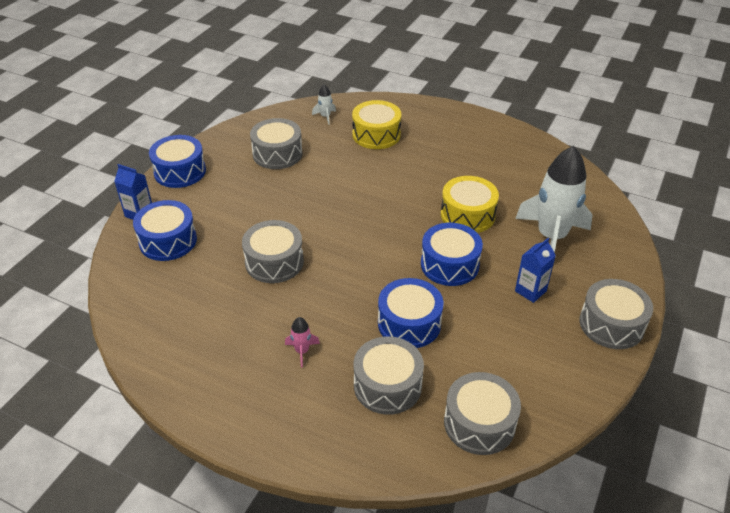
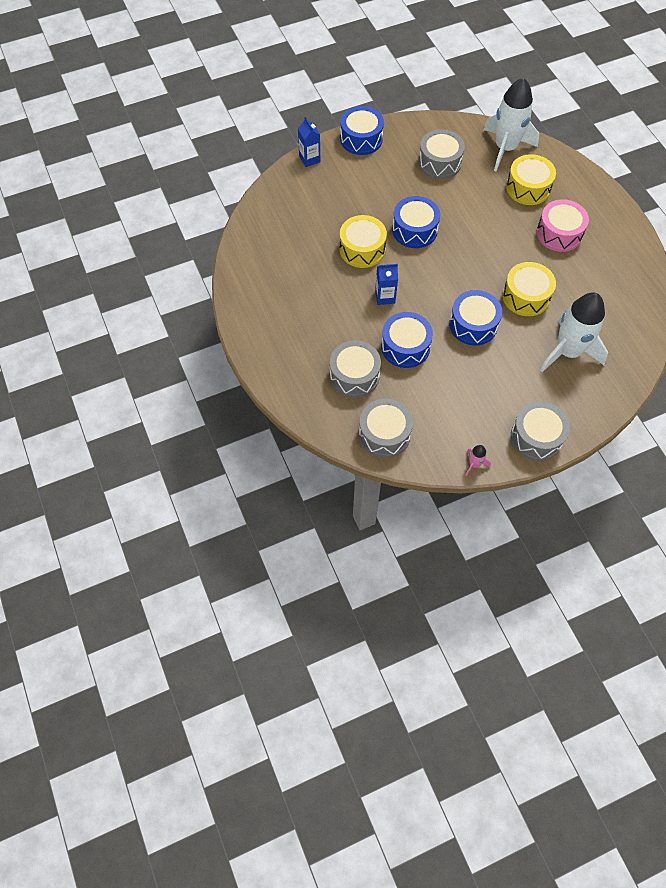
camera: 40 degrees right, 20 degrees up
blue drum [133,200,197,261] -> blue drum moved to [392,196,440,248]
grey drum [242,220,304,283] -> yellow drum [340,215,387,268]
pink rocket [285,317,320,368] -> pink rocket moved to [465,445,491,476]
white rocket [312,84,336,125] -> white rocket [484,77,539,172], size x2.49
blue carton [515,238,556,303] -> blue carton moved to [375,264,398,305]
none -> pink drum [536,199,589,252]

